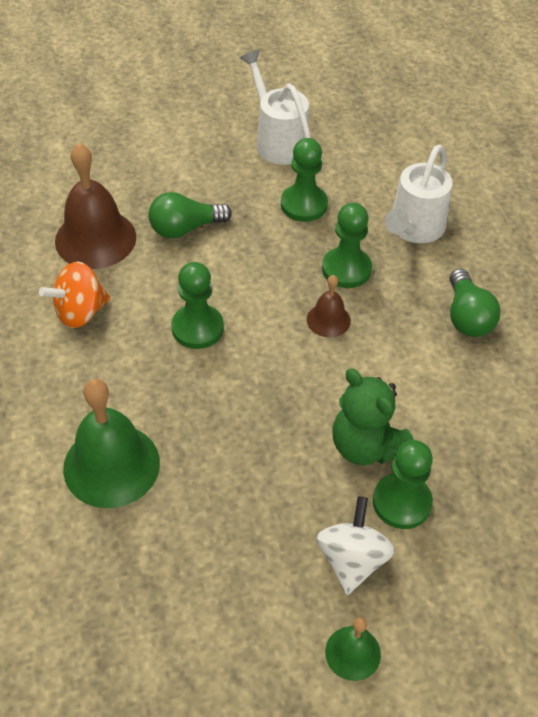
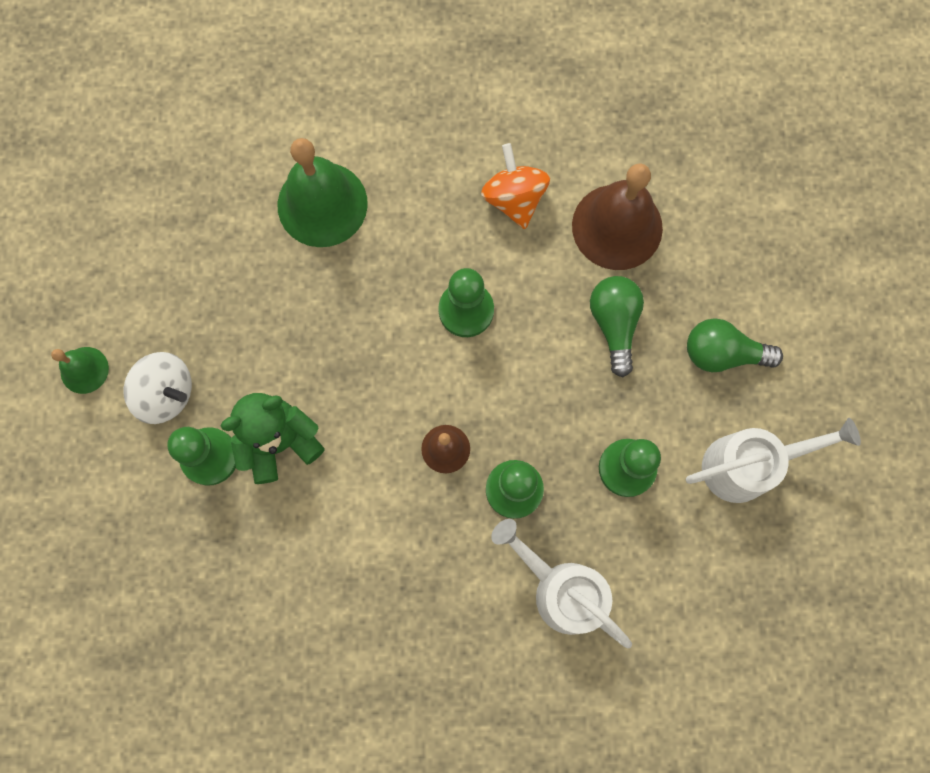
camera: 105 degrees right, 25 degrees up
green light bulb [450,269,500,337] -> green light bulb moved to [687,318,783,372]

